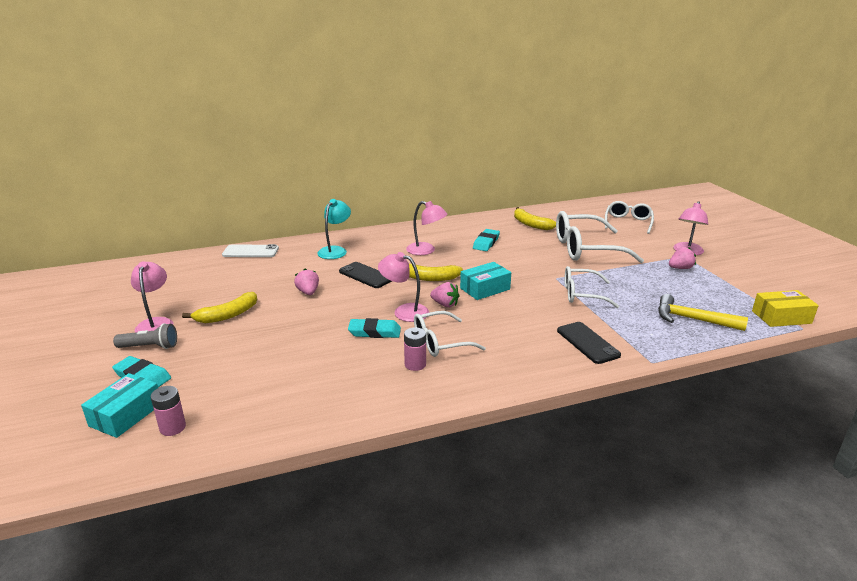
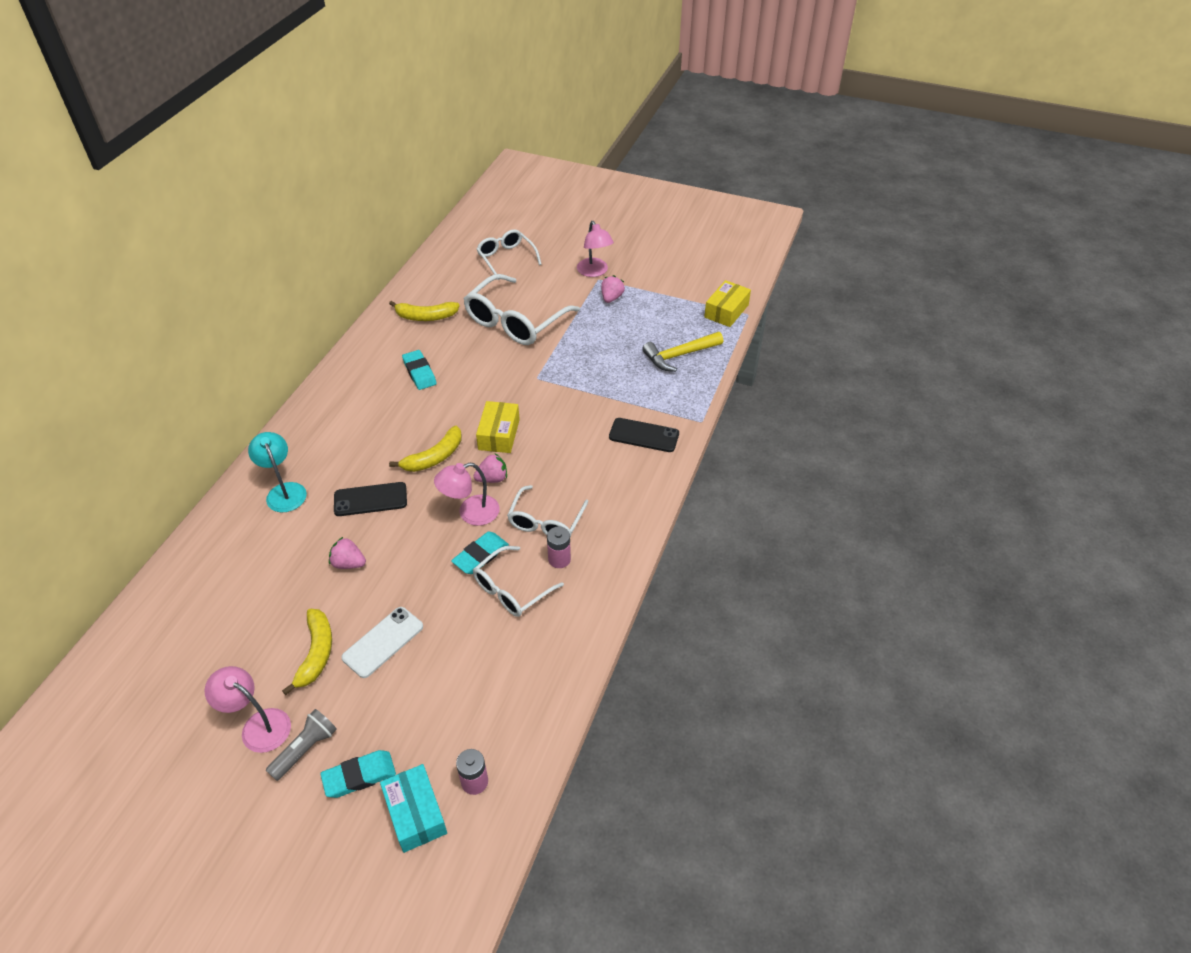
camera: 50 degrees left, 20 degrees up
white phone [222,244,279,257] -> white phone moved to [341,607,423,678]
pink lamp [406,201,448,255] -> none
turquoise box [460,262,511,300] -> yellow box [476,401,520,453]
white glasses [565,266,619,308] -> white glasses moved to [473,546,564,617]

